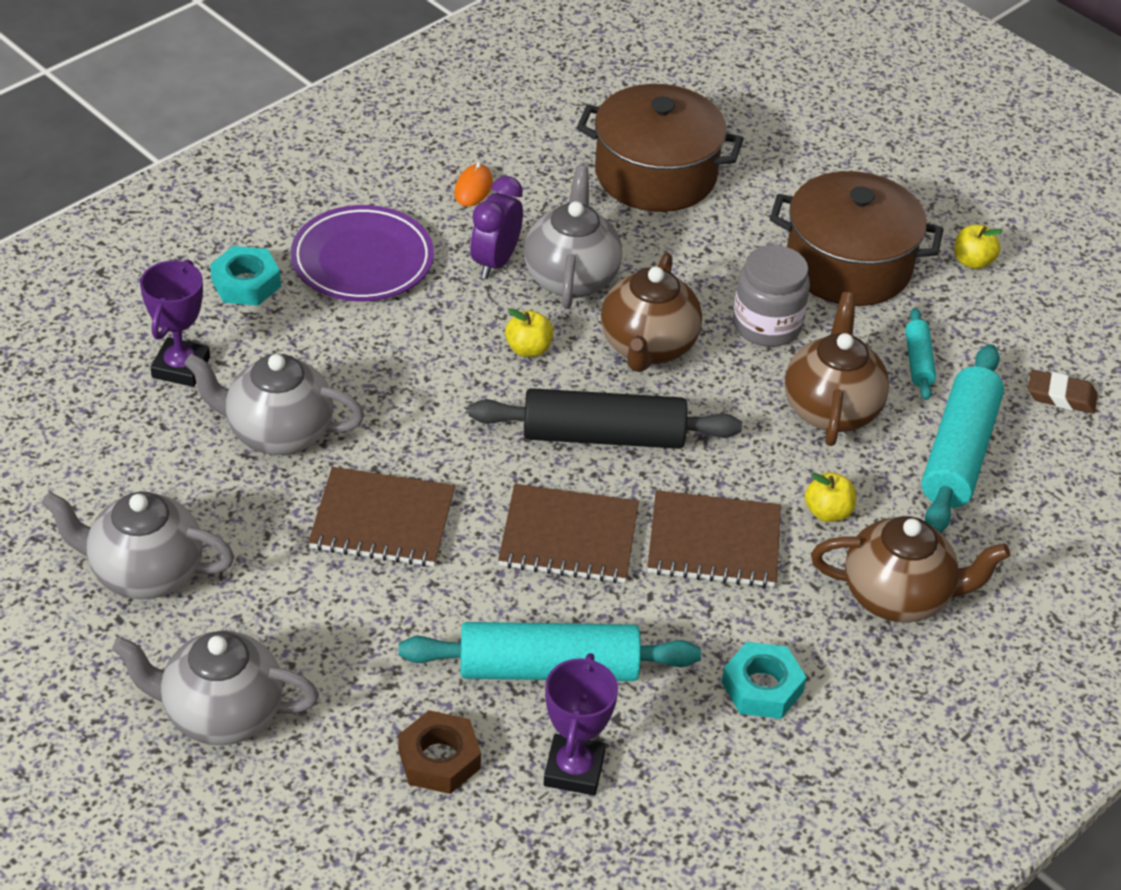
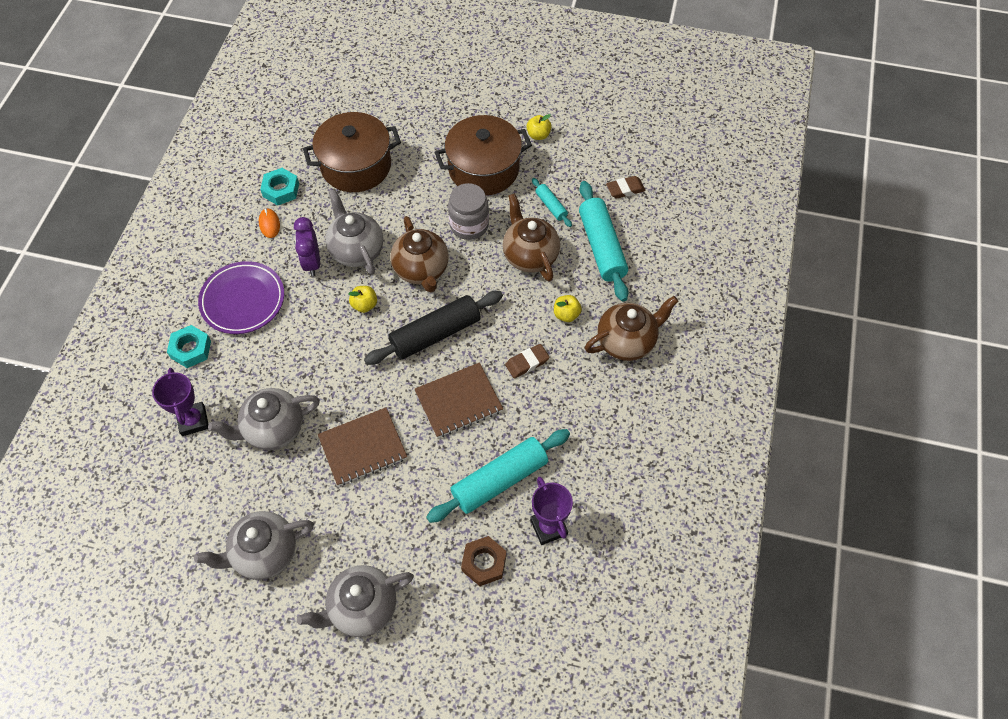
camera: 30 degrees left, 15 degrees up
brown notebook [647,490,781,588] -> brown eraser [505,344,549,378]
turquoise nut [722,642,807,719] -> turquoise nut moved to [260,168,299,205]

